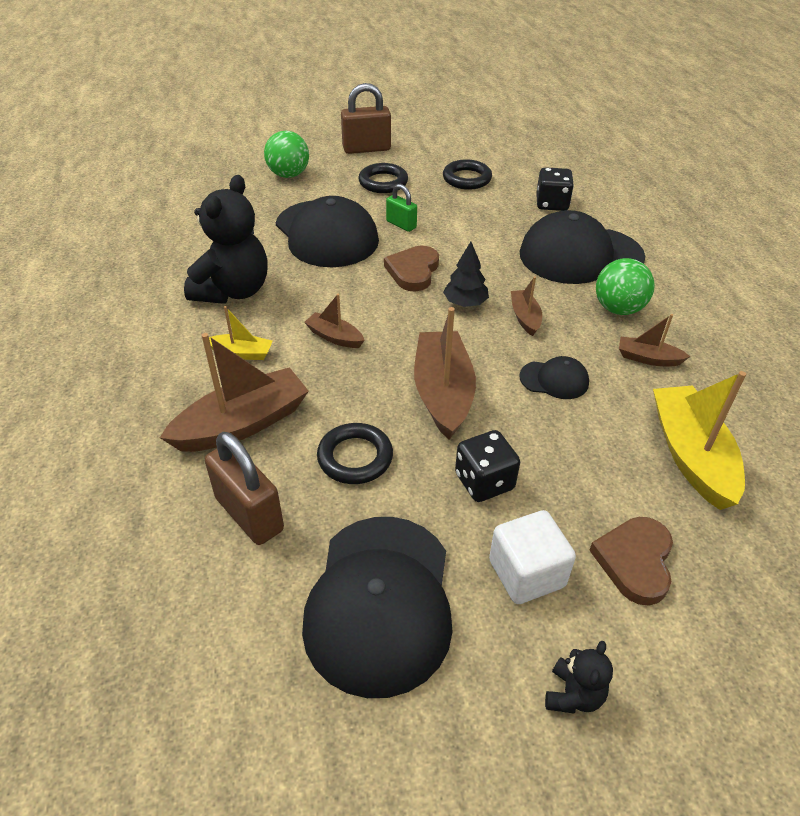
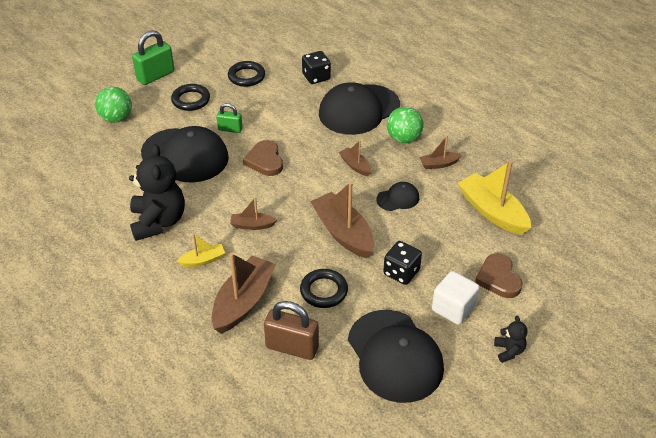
camera: 30 degrees left, 0 degrees up
brown padlock [341,83,391,154] -> green padlock [132,30,174,85]
black tree [443,242,489,307] -> none

